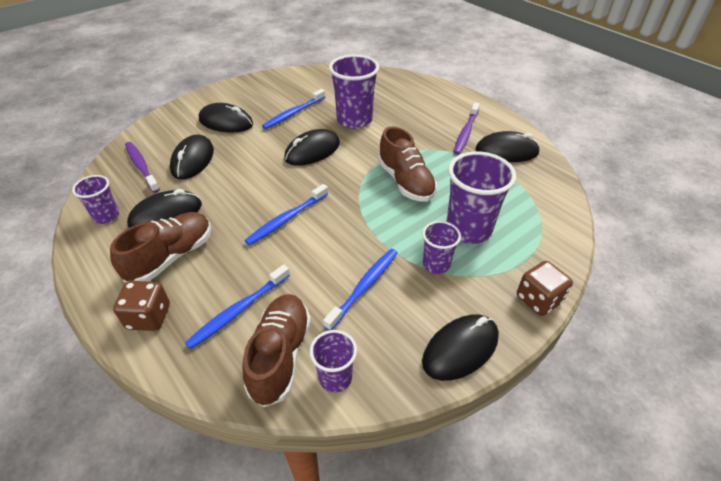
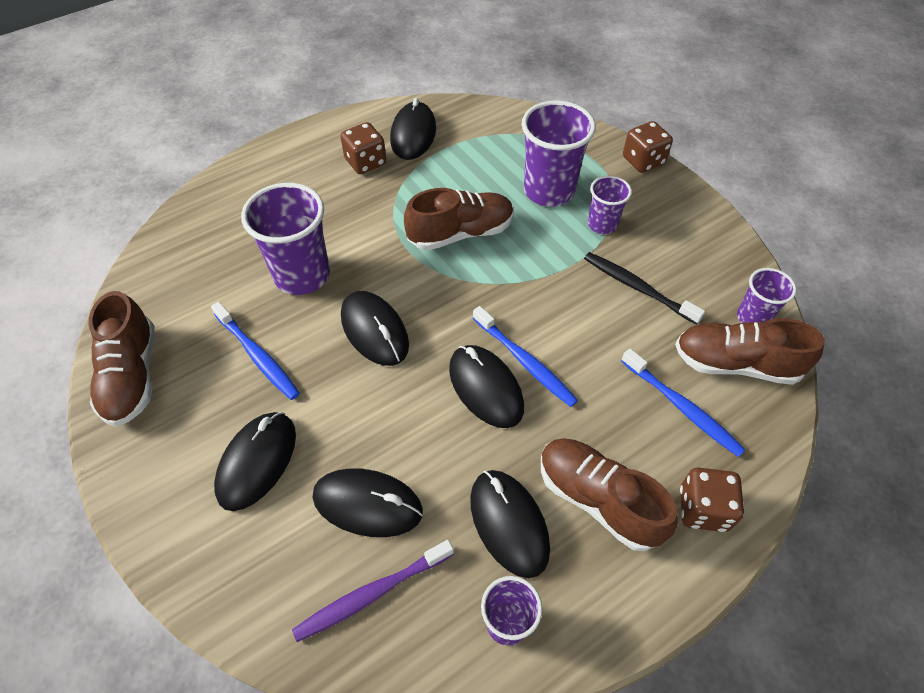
camera: 85 degrees left, 10 degrees up
blue toothbrush [323,249,397,330] -> black toothbrush [584,252,705,325]
black mouse [422,314,499,381] -> black mouse moved to [449,345,524,428]
purple toothbrush [454,102,480,155] -> brown dice [340,122,386,174]
none -> brown shoe [89,291,155,427]

